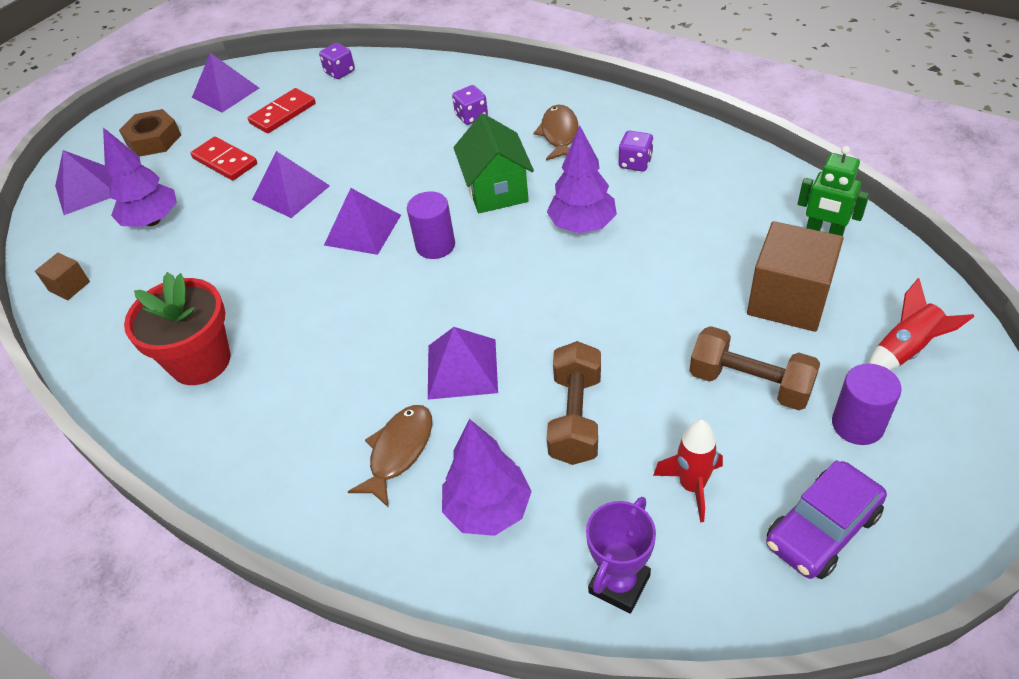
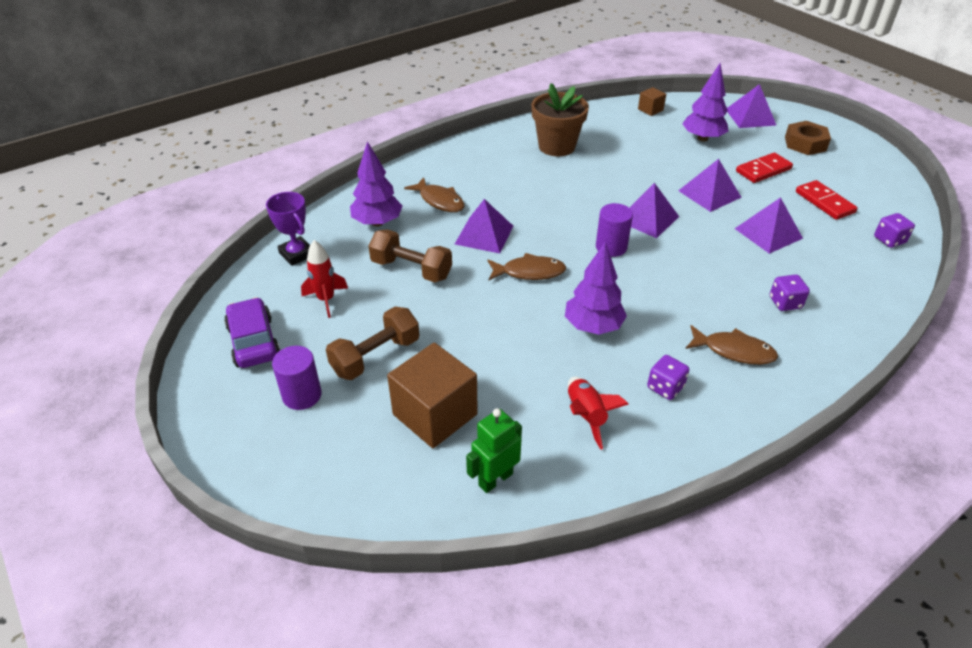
camera: 105 degrees right, 5 degrees down
red flower pot [124,272,231,385] -> brown flower pot [531,83,589,156]
purple pyramid [192,53,259,113] -> purple pyramid moved to [735,197,803,254]
green house [454,113,534,213] -> none
red rocket [868,278,975,371] -> red rocket moved to [568,377,629,450]
none -> brown fish [488,253,566,280]

